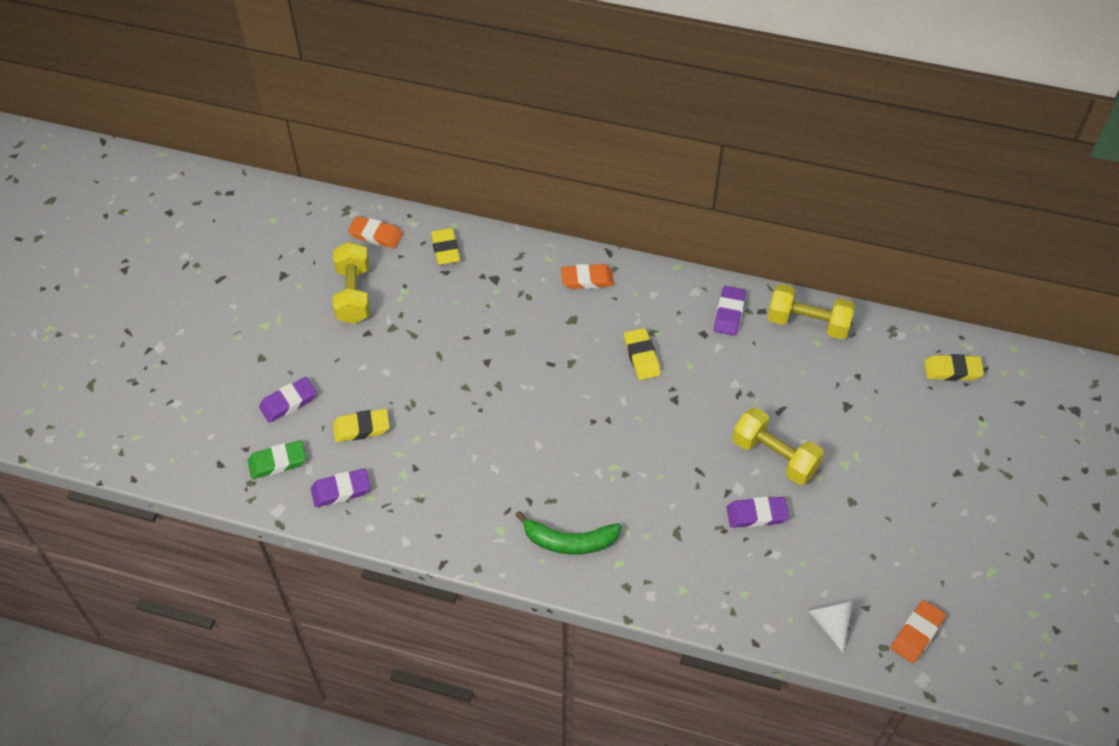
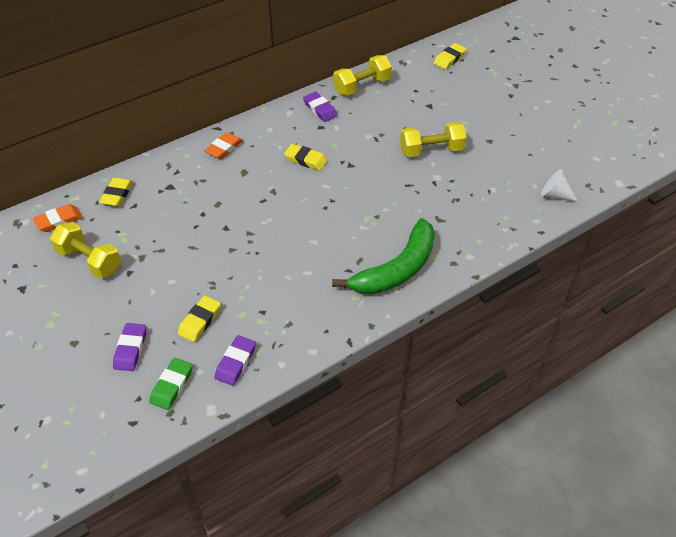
camera: 50 degrees left, 5 degrees down
yellow eraser [431,228,460,265] -> yellow eraser turned 75 degrees clockwise [99,178,133,207]
green banana [515,511,622,555] -> green banana [332,218,435,295], size x1.54
purple eraser [727,497,789,528] -> none
orange eraser [891,600,946,663] -> none

